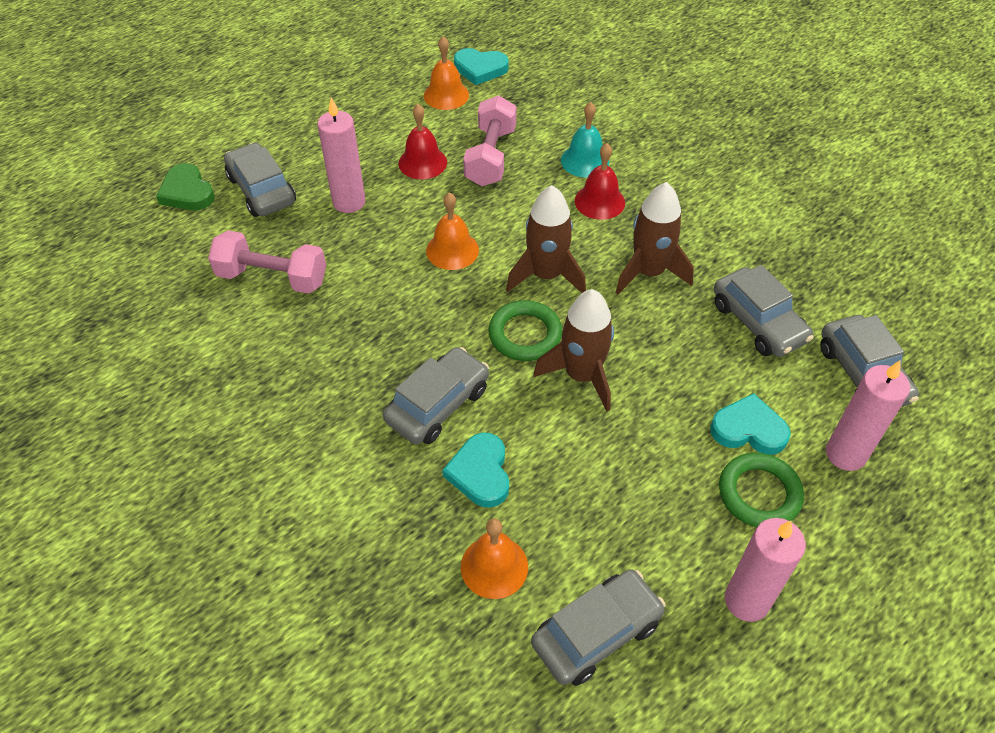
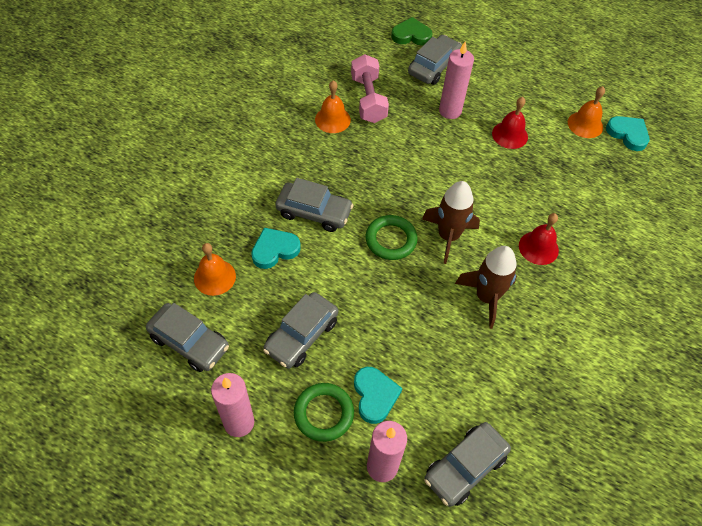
camera: 65 degrees right, 5 degrees up
green heart [156,163,215,210] -> green heart turned 60 degrees clockwise [391,17,433,46]
orange bell [426,192,479,270] -> orange bell moved to [315,81,351,133]
turquoise heart [454,48,508,85] -> turquoise heart turned 150 degrees clockwise [606,116,650,151]
pink dumbbell [463,95,517,186] -> none
brown rocket [534,289,614,411] -> none
turquoise bell [561,102,609,178] -> none
grey car [714,265,814,357] -> grey car moved to [263,292,338,369]

